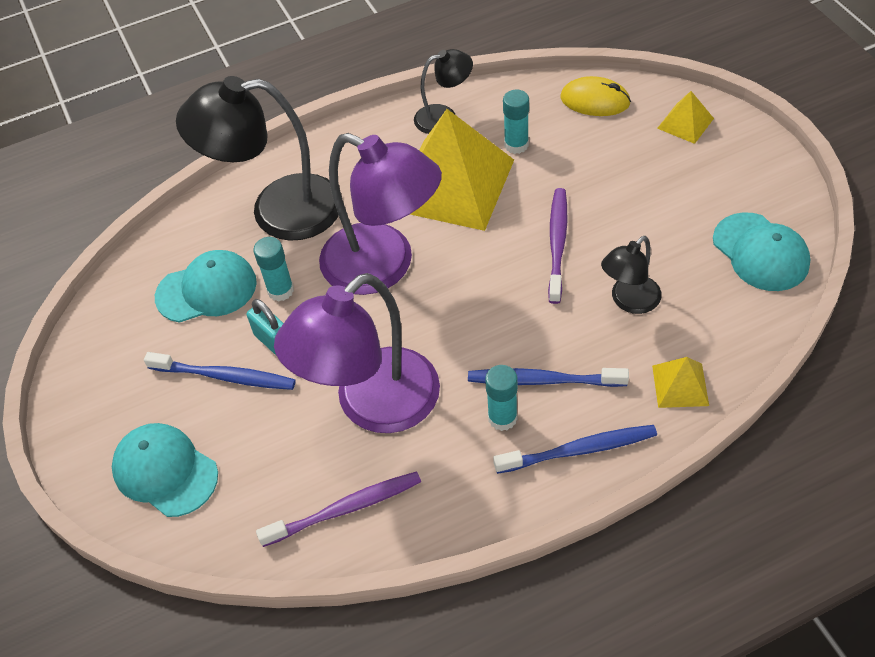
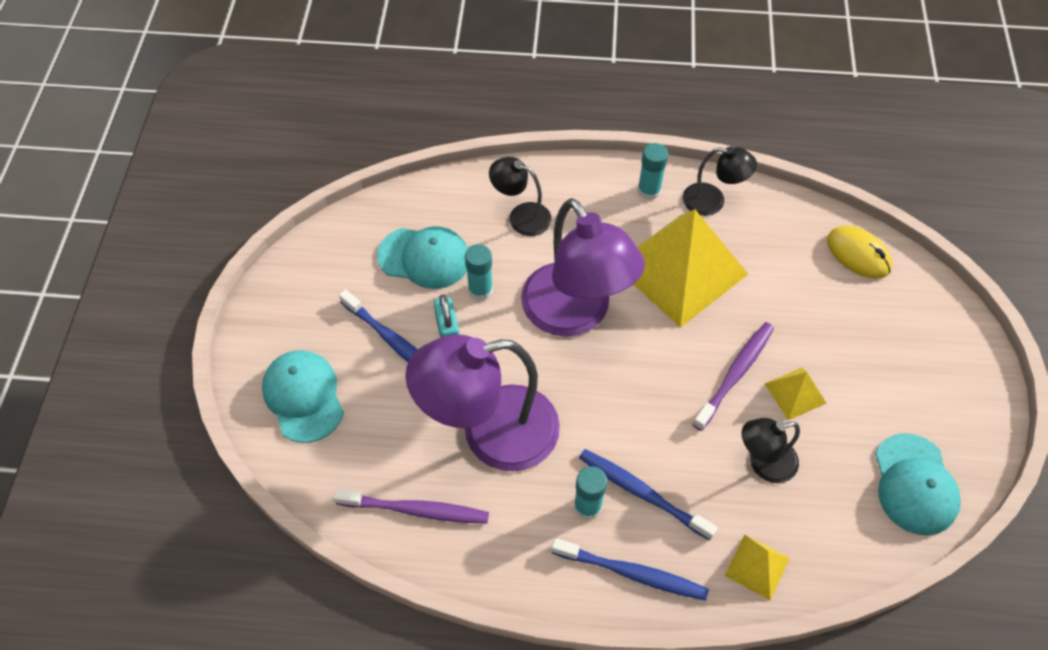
camera: 25 degrees right, 5 degrees up
black lamp [176,76,342,241] -> black lamp [489,157,552,236], size x0.50
turquoise glue stick [503,90,529,154] -> turquoise glue stick moved to [638,143,668,201]
yellow pyramid [657,91,714,144] -> yellow pyramid moved to [764,368,827,420]

